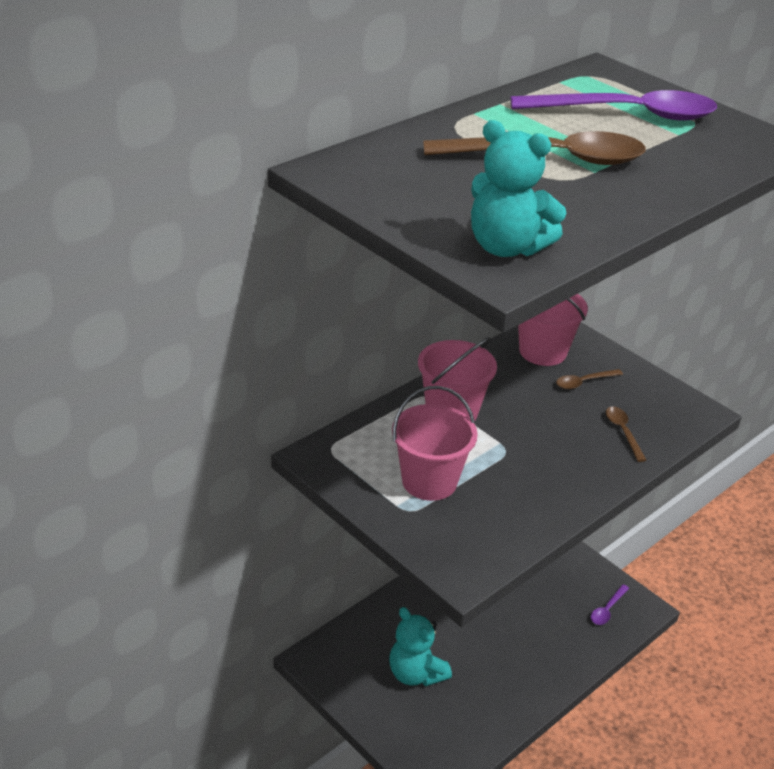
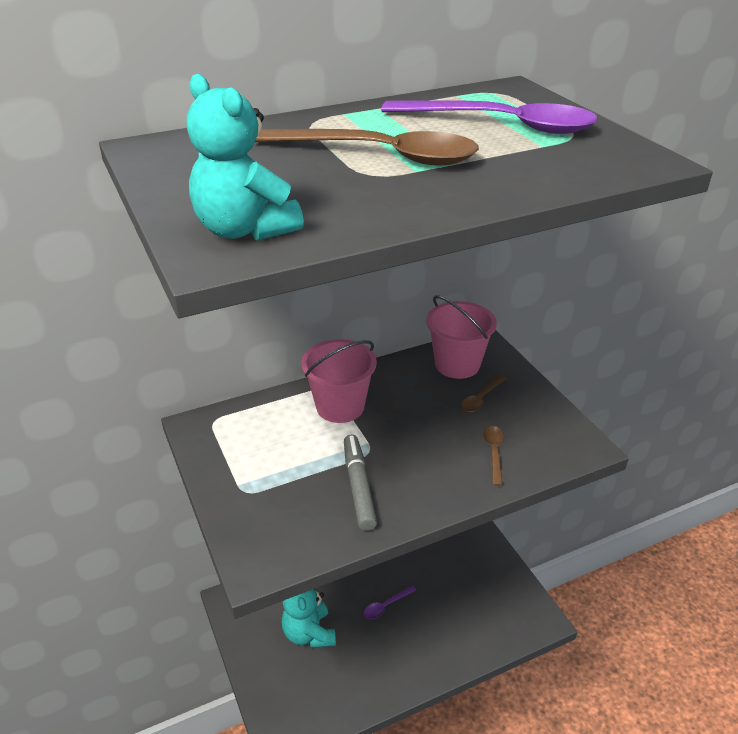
camera: 20 degrees right, 0 degrees up
pink bucket [392,386,478,501] -> none
brown spoon [556,369,623,389] -> brown spoon turned 45 degrees counterclockwise [461,375,506,412]
purple spoon [591,584,629,625] -> purple spoon moved to [364,585,416,619]
none -> grey marker [344,435,377,531]

